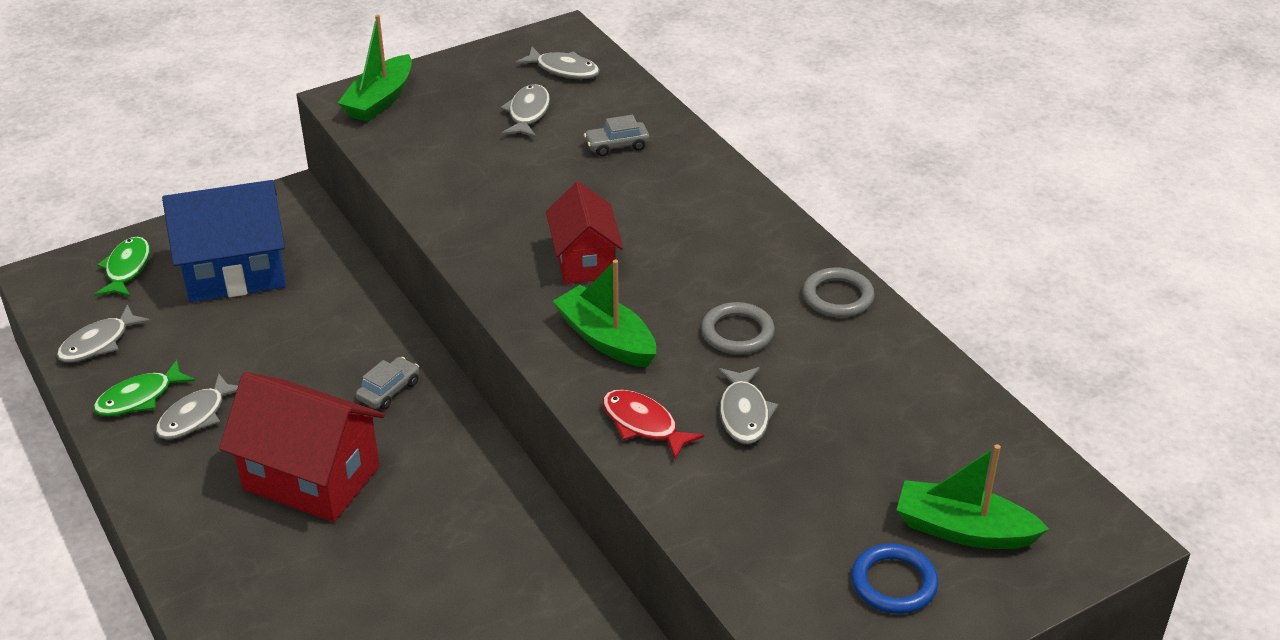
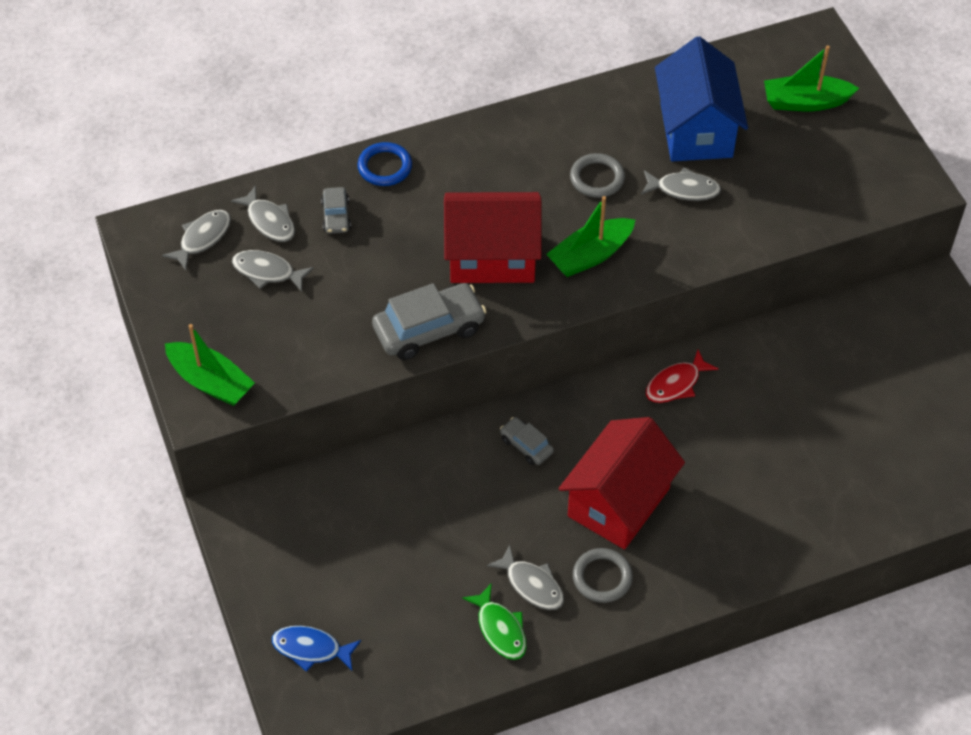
camera: 80 degrees left, 15 degrees up
grey fish [57,305,151,363] -> grey fish moved to [231,185,295,242]
green fish [95,237,150,297] -> blue fish [272,626,361,672]
blue house [162,180,286,302] -> blue house moved to [655,36,748,161]
red house [546,182,623,284] -> red house [444,192,541,283], size x1.56
red fish [603,390,704,460] -> red fish moved to [646,350,719,403]
grey ring [803,267,875,318] -> grey ring moved to [573,548,633,603]
blue ring [851,543,939,614] -> blue ring moved to [357,142,412,186]
green boat [897,445,1049,549] -> green boat turned 60 degrees clockwise [764,45,859,111]
none -> grey car [372,283,487,360]

